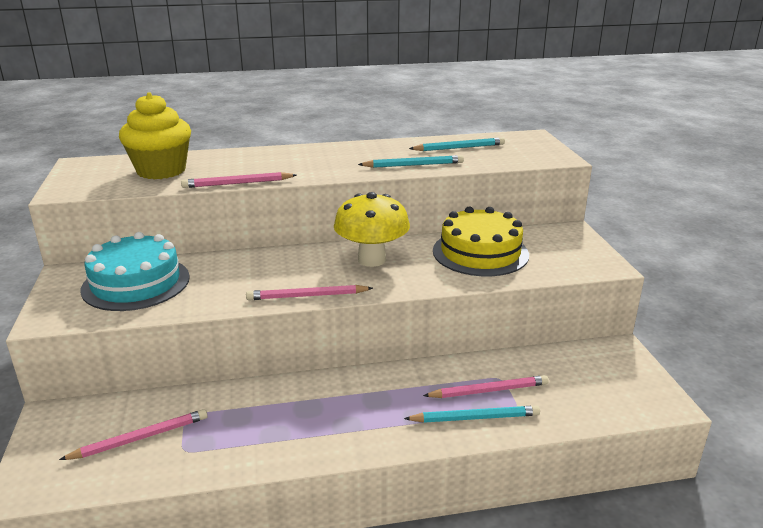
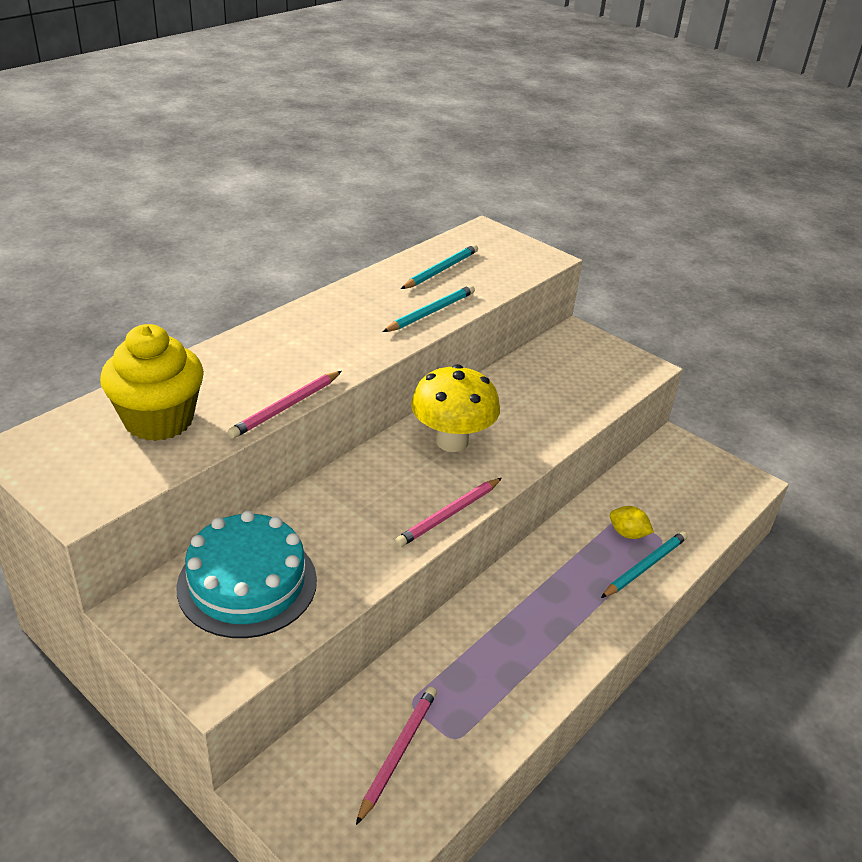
camera: 40 degrees left, 10 degrees up
pink pencil [423,375,549,398] -> yellow lemon [610,506,654,539]
yellow cake [433,206,529,276] -> none

